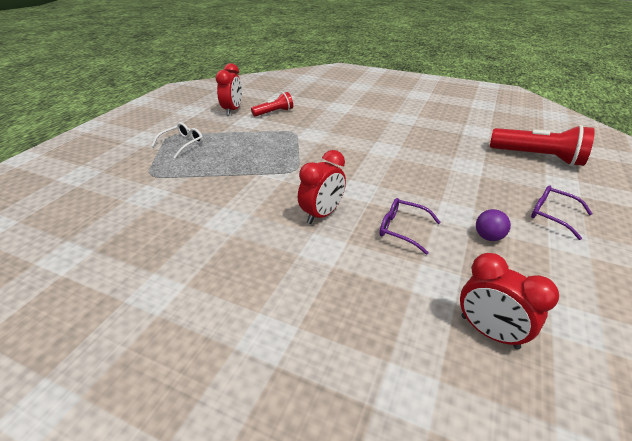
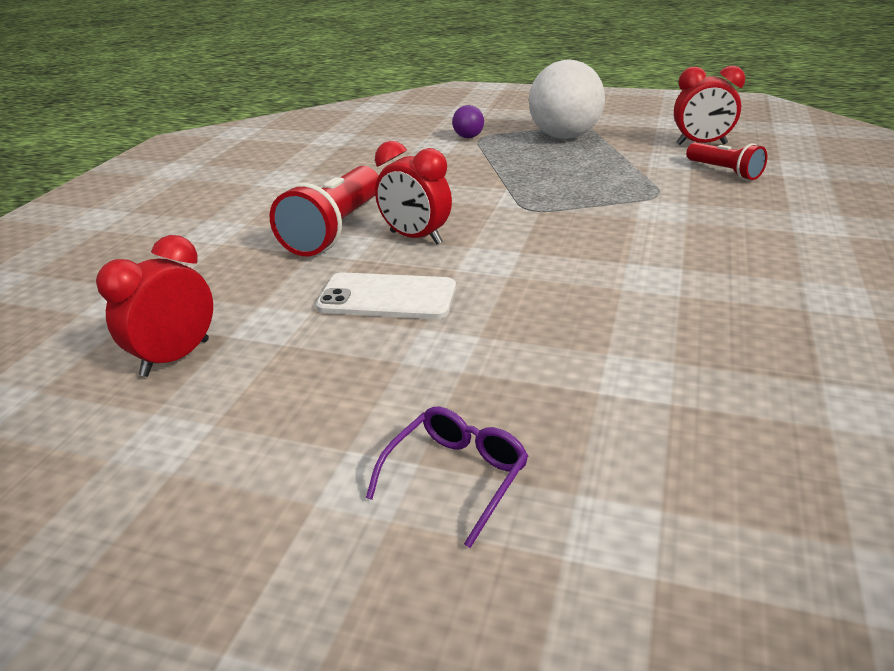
camera: 85 degrees right, 5 degrees down
white glasses [151,122,203,159] -> white ball [529,60,605,139]
purple glasses [379,198,441,255] -> white phone [316,272,456,319]
purple ball [476,209,511,241] -> purple ball moved to [452,105,484,138]
red flashlight [490,125,595,166] -> red flashlight moved to [270,166,378,256]

